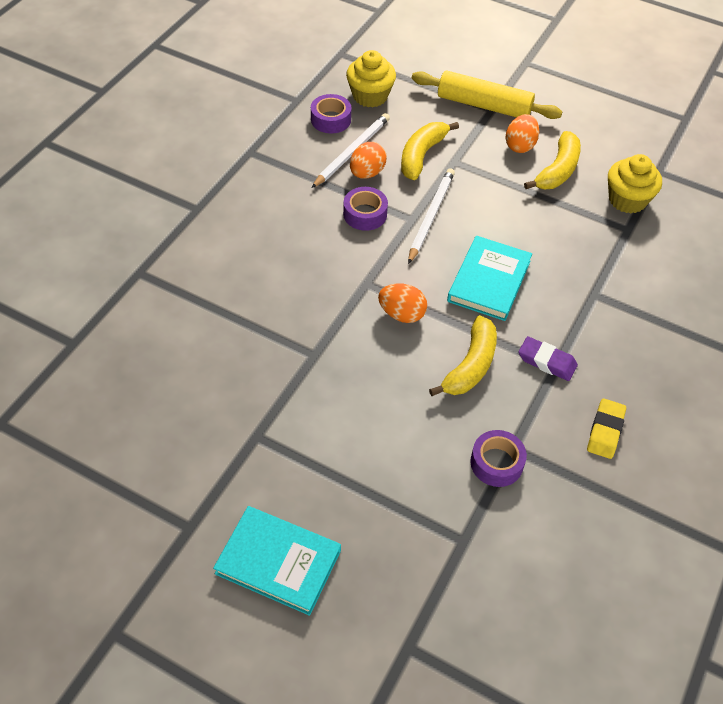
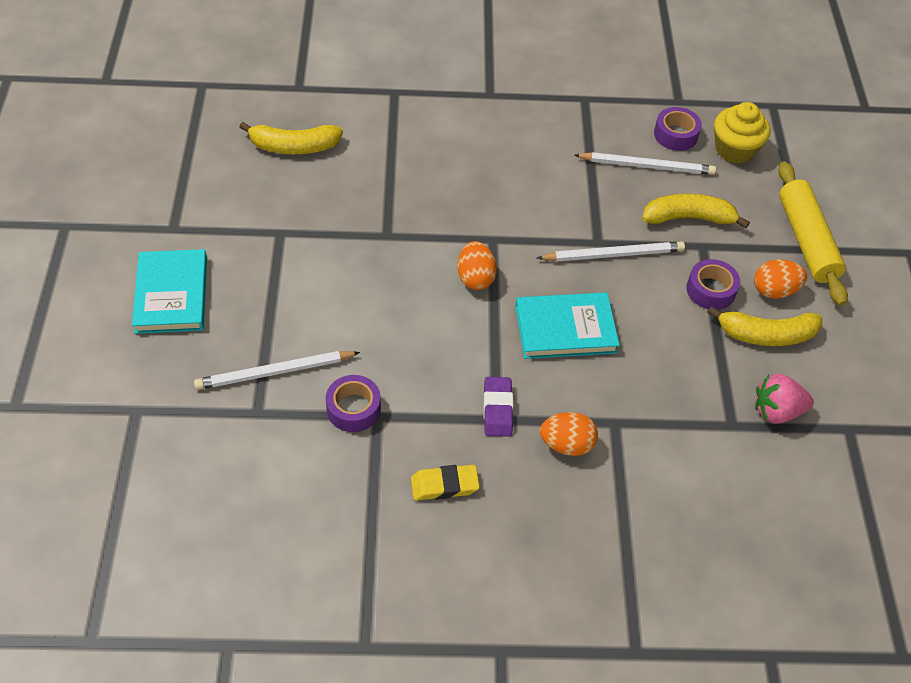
camera: 60 degrees right, 0 degrees up
purple tape [343,187,388,231] -> purple tape moved to [686,259,740,310]
orange egg [350,142,387,179] -> orange egg moved to [540,412,598,456]
yellow banana [429,315,497,396] -> yellow banana moved to [239,122,343,154]
yellow cupcake [608,154,662,213] -> pink strawberry [755,373,814,424]
none -> white pencil [194,351,360,390]

